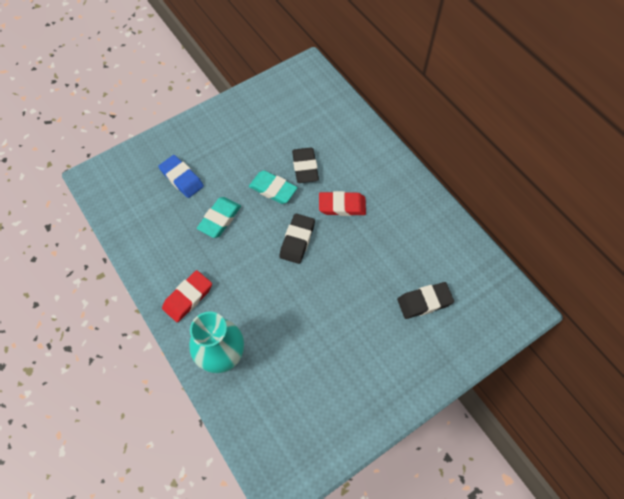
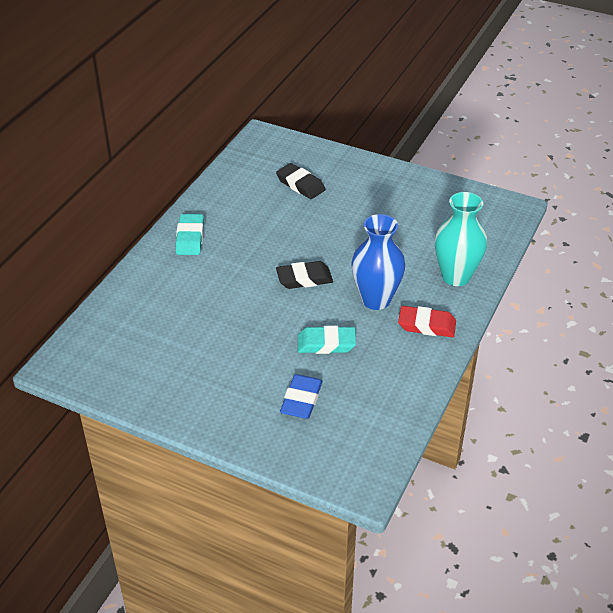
camera: 120 degrees left, 20 degrees down
turquoise eraser [249,170,298,204] -> turquoise eraser moved to [176,214,204,255]
black eraser [292,147,319,183] -> none
red eraser [319,191,366,216] -> none
none -> blue vase [351,214,405,310]

